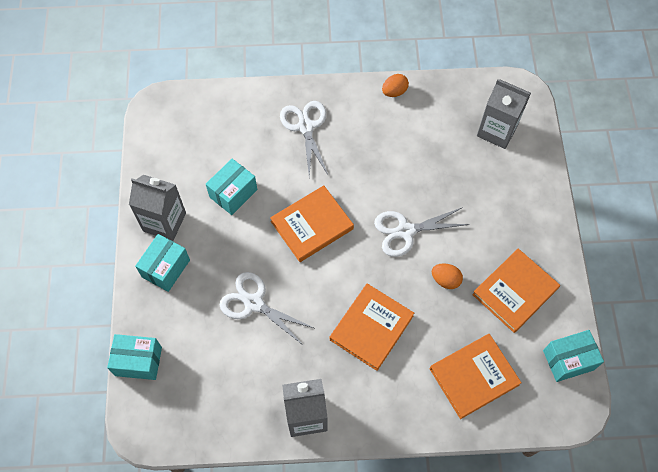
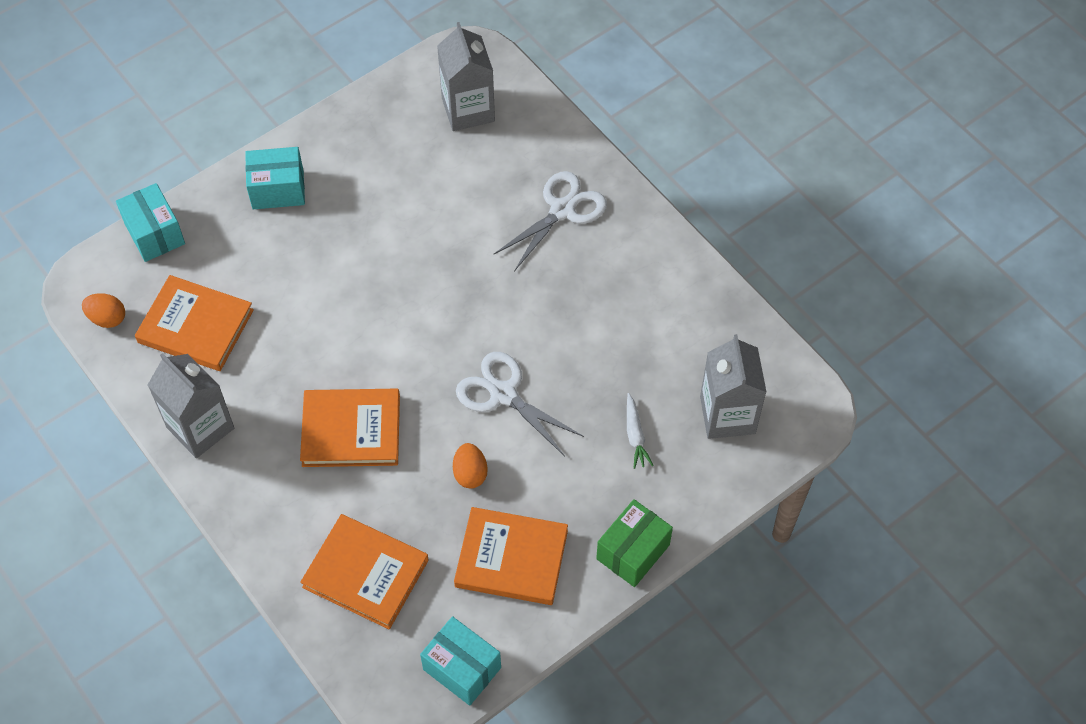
camera: 55 degrees right, 5 degrees down
grey carton [129,175,186,241] -> grey carton moved to [437,22,495,131]
turquoise box [206,158,257,215] -> none
white scissors [220,272,314,345] -> none
orange book [270,185,354,262] -> orange book moved to [135,275,254,371]
orange egg [382,74,409,97] -> orange egg moved to [82,293,125,328]
none -> green box [596,499,673,587]
none -> white carrot [627,393,653,469]

